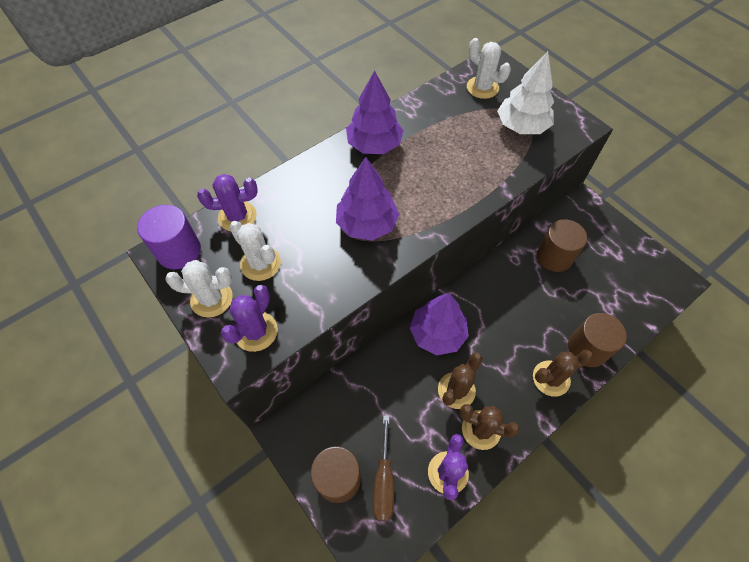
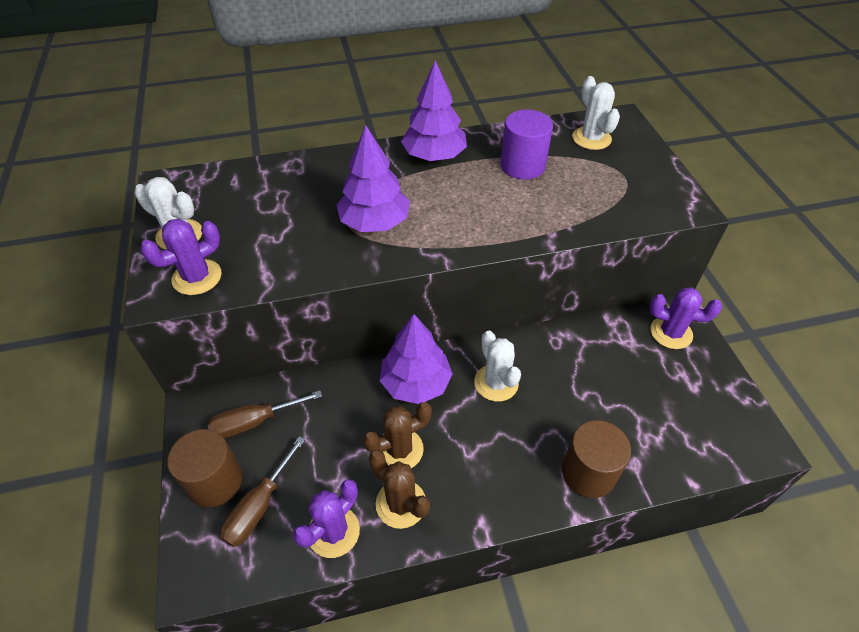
camera: 25 degrees right, 10 degrees down
purple cylinder [137,205,201,269] -> purple cylinder moved to [500,110,553,180]
purple cactus [197,174,258,231] -> purple cactus moved to [650,287,722,349]
white cactus [229,221,281,281] -> white cactus moved to [474,331,521,402]
white tree [497,51,554,134] -> none
brown cactus [533,350,593,397] -> none
brown cylinder [537,219,587,272] -> none
none -> brown screwdriver [208,390,322,438]

